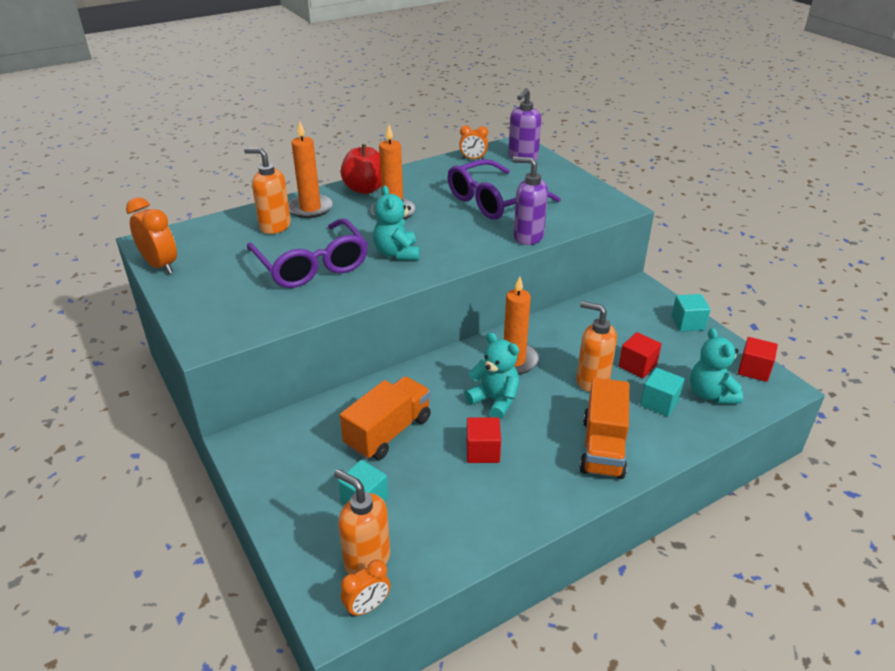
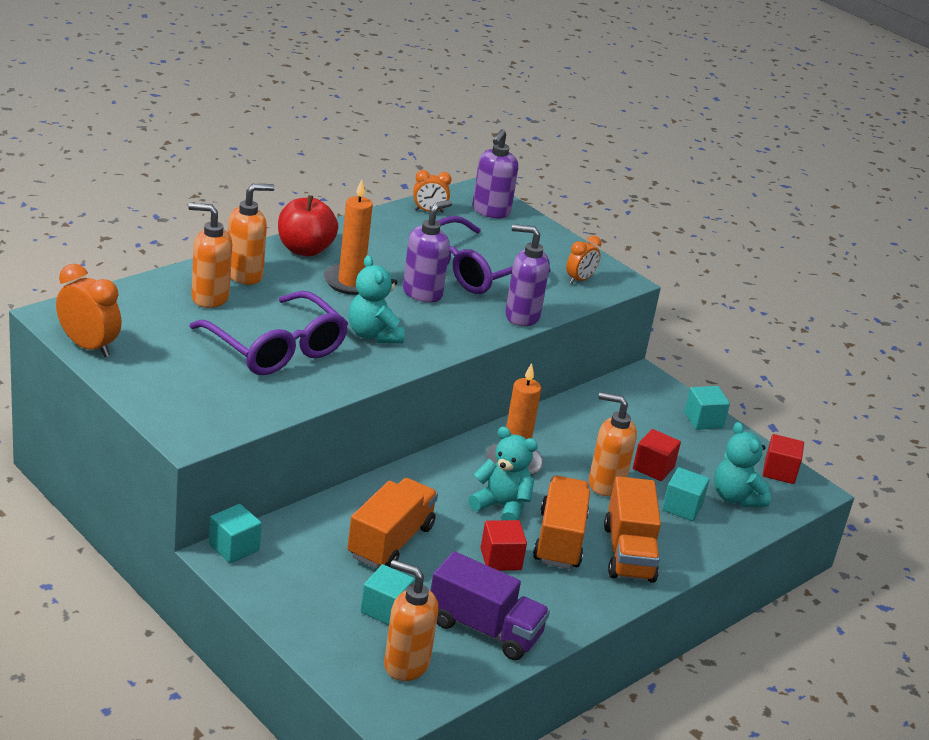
camera: 15 degrees left, 5 degrees down
orange candle [289,122,333,218] -> orange soap dispenser [228,184,275,285]
orange clock [341,560,390,617] -> orange clock moved to [566,235,601,284]
none -> turquoise cube [209,504,262,563]
none -> purple soap dispenser [403,200,452,303]
none -> purple truck [431,551,550,660]
none -> orange truck [533,476,590,569]

